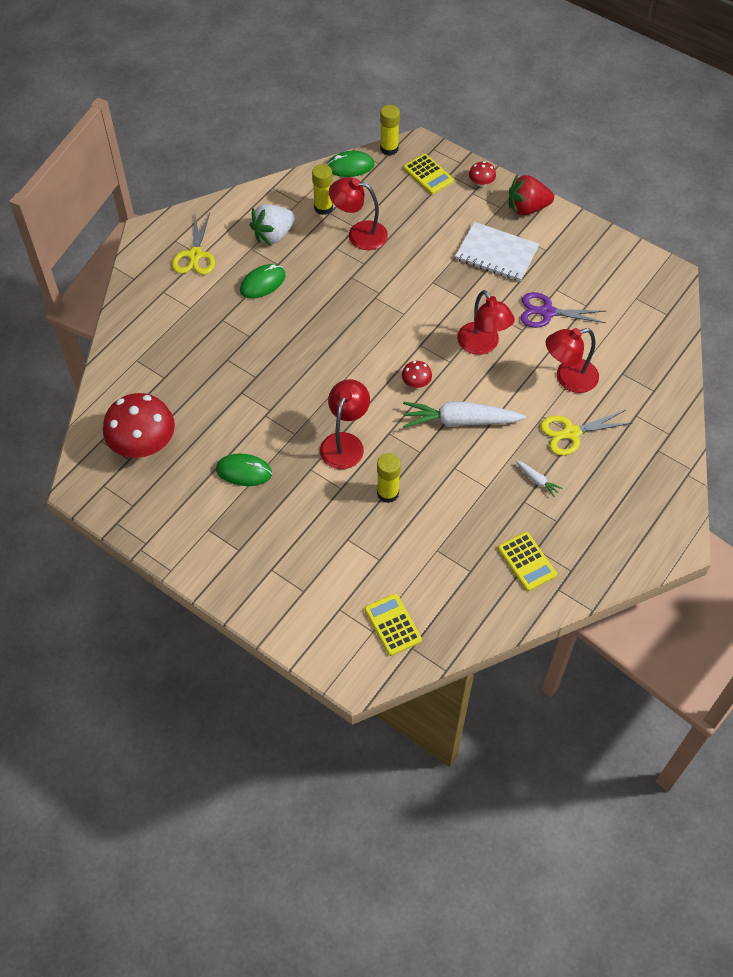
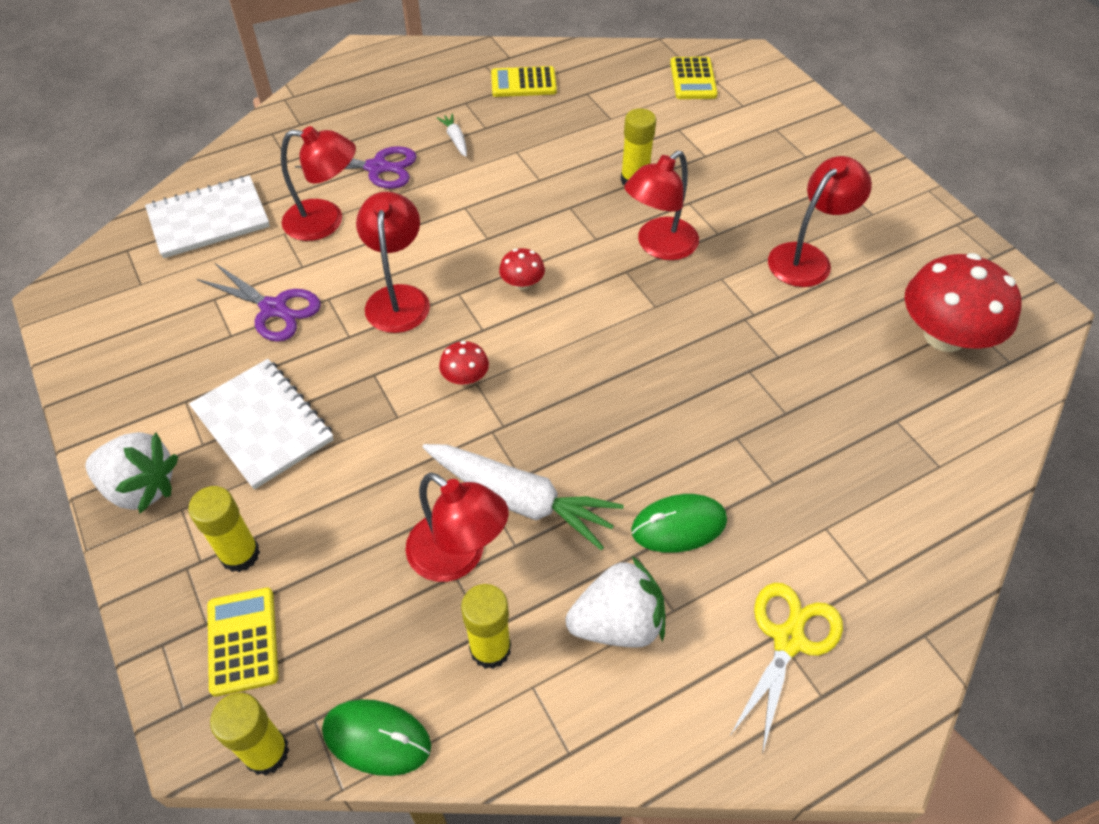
camera: 155 degrees left, 5 degrees down
green mouse [216,454,272,486] -> red lamp [768,156,872,287]
white carrot [403,402,526,428] -> white carrot moved to [423,444,624,550]
red mushroom [469,161,496,187] -> red mushroom moved to [439,341,489,385]
yellow calculator [498,532,557,591] -> yellow calculator turned 90 degrees counterclockwise [491,66,557,97]
red strawberry [509,174,554,215] -> white strawberry [85,432,178,514]
yellow scissors [540,410,632,455] -> purple scissors [295,146,417,189]
none -> white notebook [145,175,270,258]
none -> yellow glue stick [188,486,260,572]

